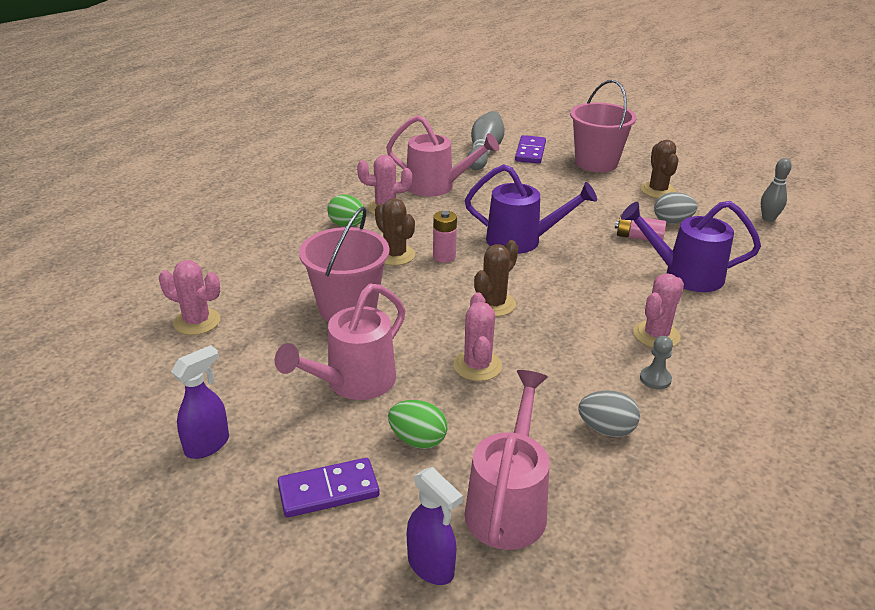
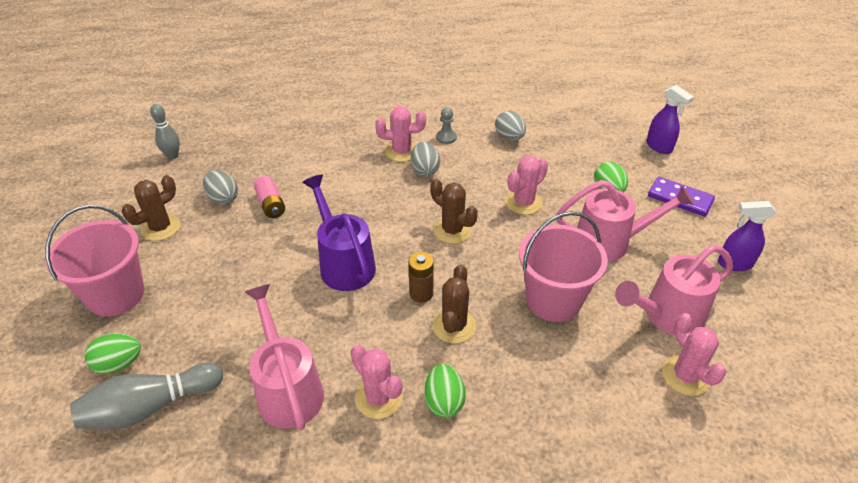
camera: 130 degrees left, 10 degrees up
purple spray bottle [407,467,463,585] -> purple spray bottle turned 135 degrees clockwise [646,85,694,154]
pink battery [433,211,457,263] -> brown battery [408,252,434,303]
pink watering can [465,370,550,550] -> pink watering can moved to [615,245,733,335]
brown cactus [474,240,518,317] -> brown cactus turned 45 degrees clockwise [430,178,478,244]
purple domino [515,135,546,163] -> green egg [85,333,141,374]
purple watering can [621,201,761,292] -> none
none -> grey egg [411,142,440,176]

